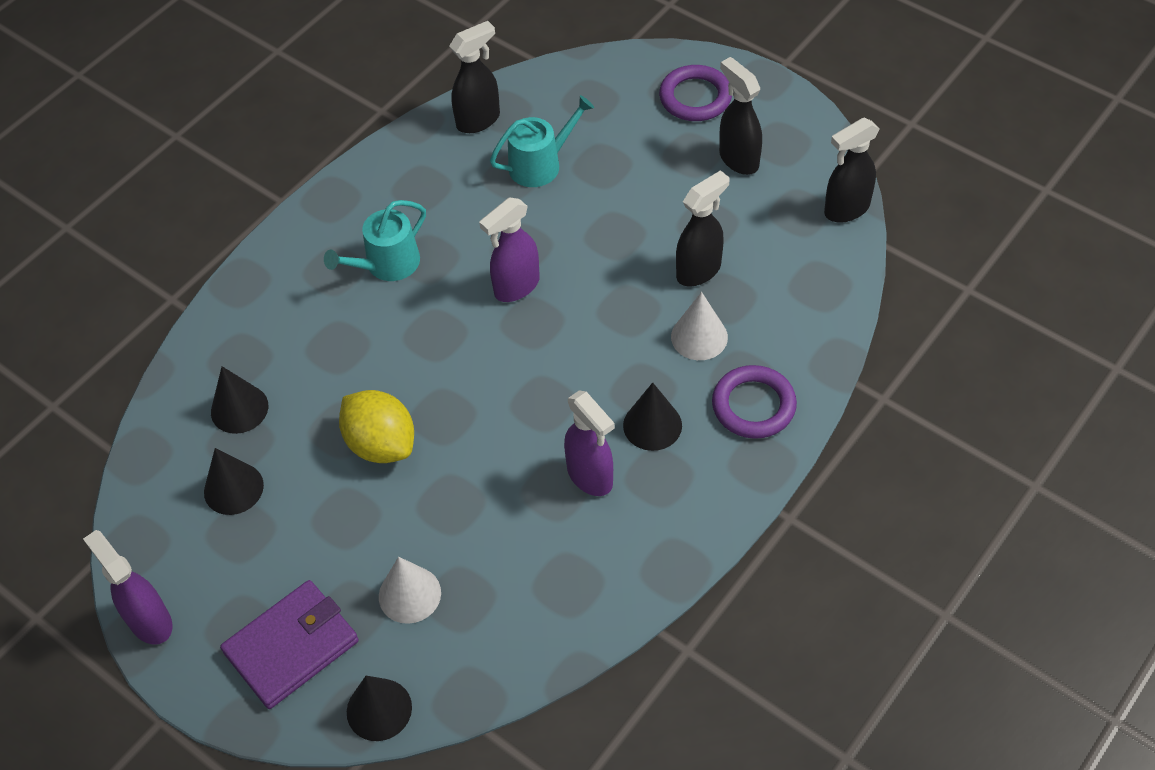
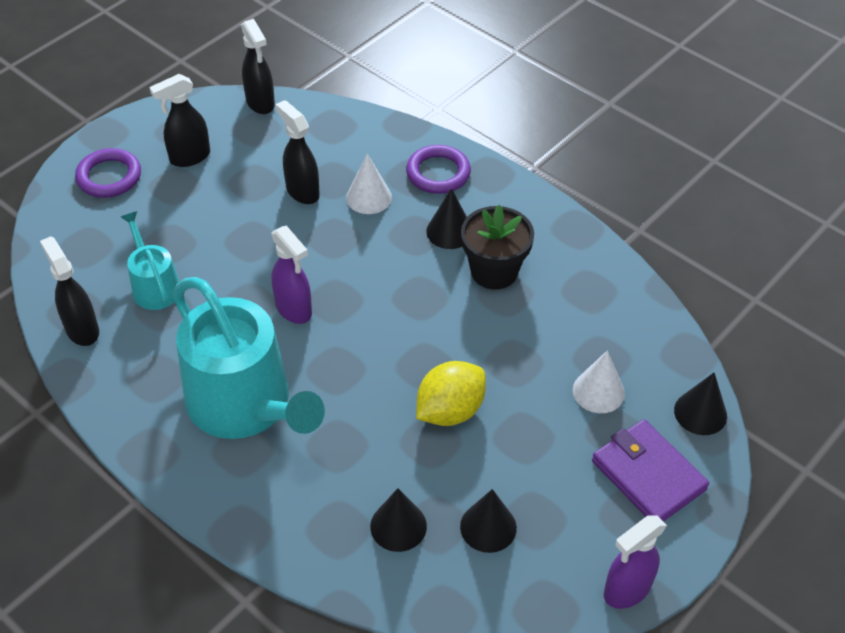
camera: 90 degrees left, 5 degrees down
turquoise watering can [324,200,426,281] -> turquoise watering can [173,277,325,439], size x2.02
purple spray bottle [564,390,615,496] -> black flower pot [461,205,534,290]

